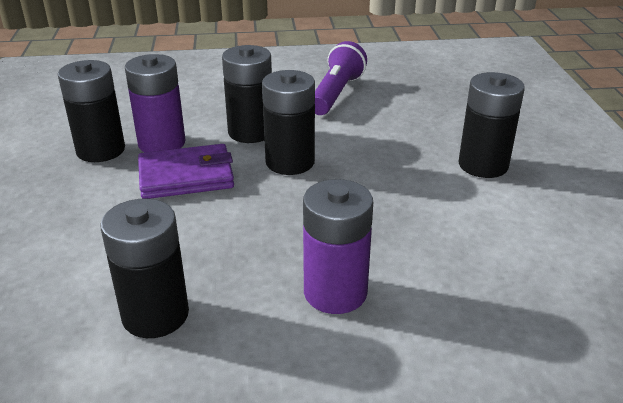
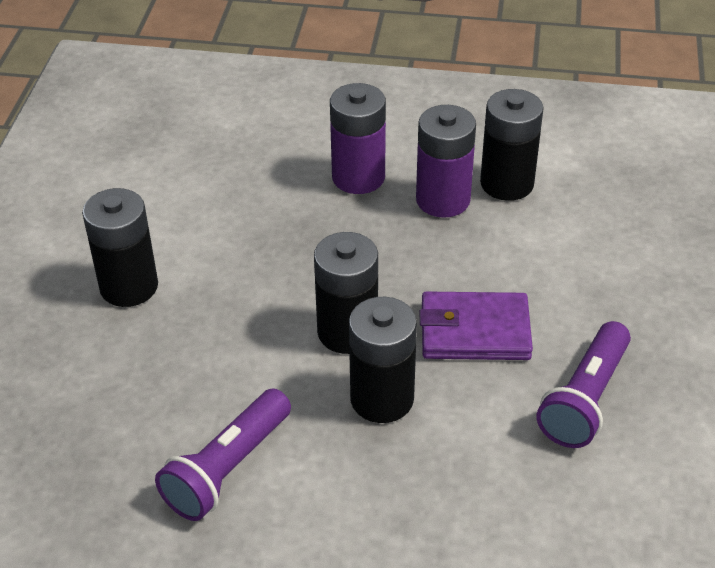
camera: 165 degrees left, 10 degrees up
black battery [58,60,125,162] -> purple flashlight [536,321,631,448]
purple battery [125,54,186,152] -> purple battery moved to [416,105,476,217]

